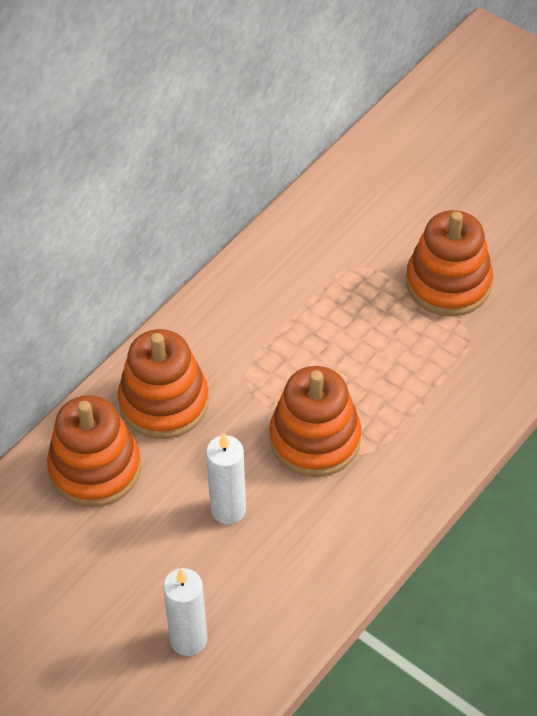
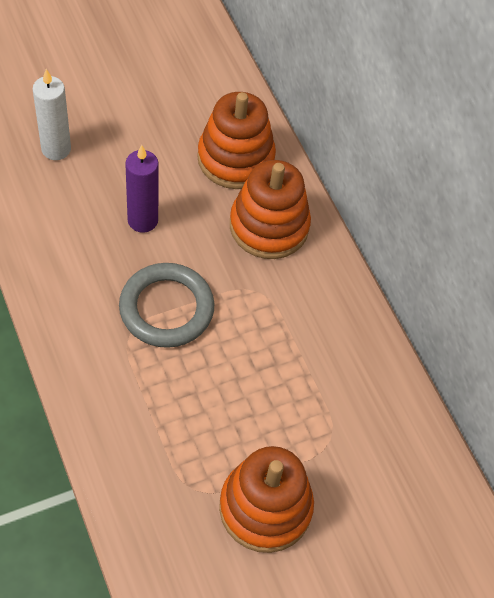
camera: 110 degrees right, 5 degrees up
white candle [206,433,246,524] -> purple candle [125,145,159,233]
orange stacking toy [269,366,361,477] -> grey ring [119,263,214,348]

